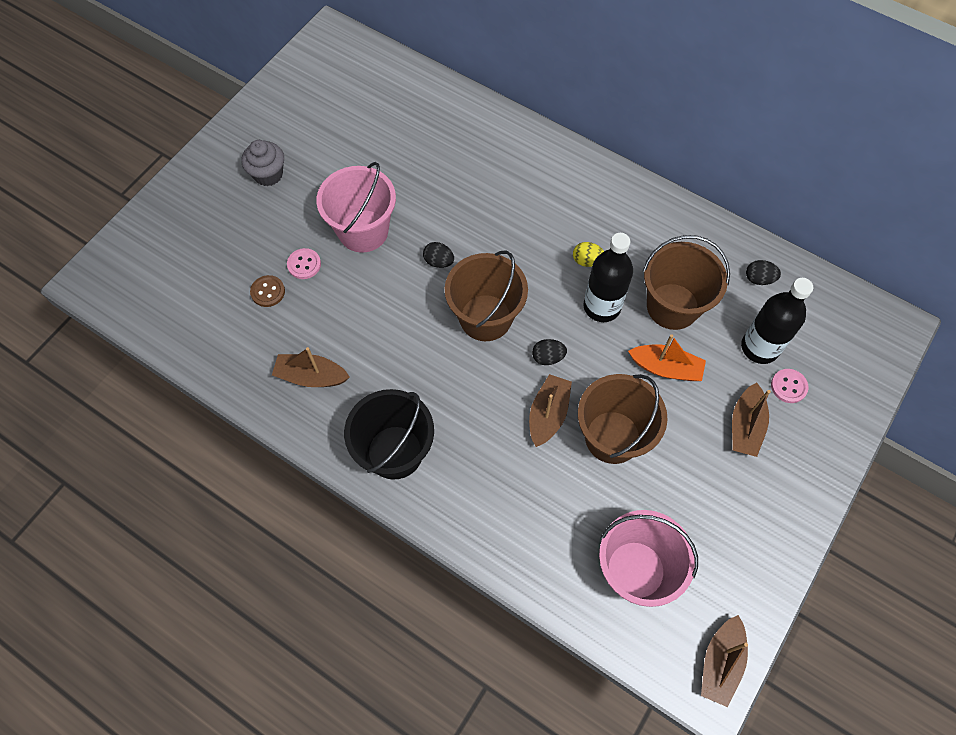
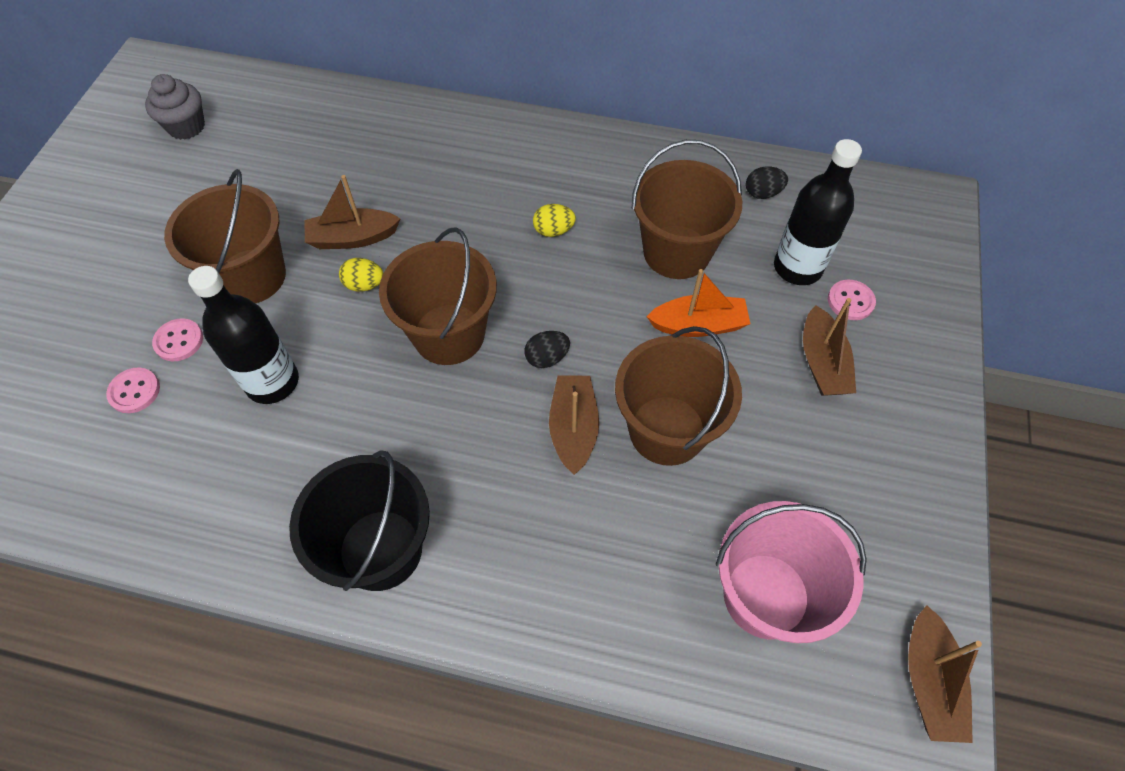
camera: 20 degrees left, 5 degrees down
grey cupcake [242,140,284,186] -> grey cupcake moved to [145,74,205,140]
brown button [250,275,285,307] -> pink button [106,367,160,413]
brown boat [272,347,350,387] -> brown boat moved to [304,175,401,249]
pink bucket [316,162,396,253] -> brown bucket [164,169,286,303]
black egg [423,242,454,268] -> yellow egg [339,258,383,292]
black bottle [584,233,633,322] -> black bottle moved to [188,266,299,404]

